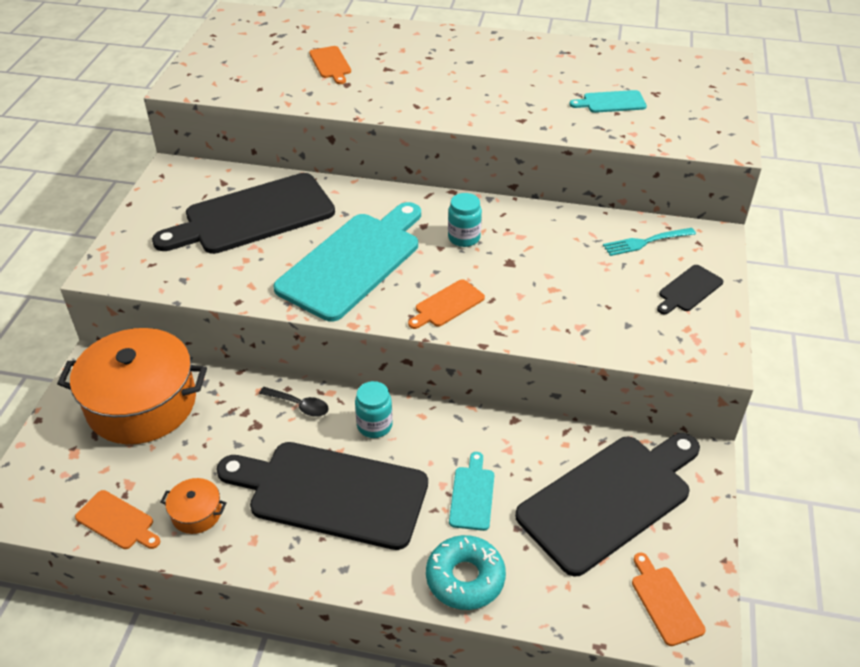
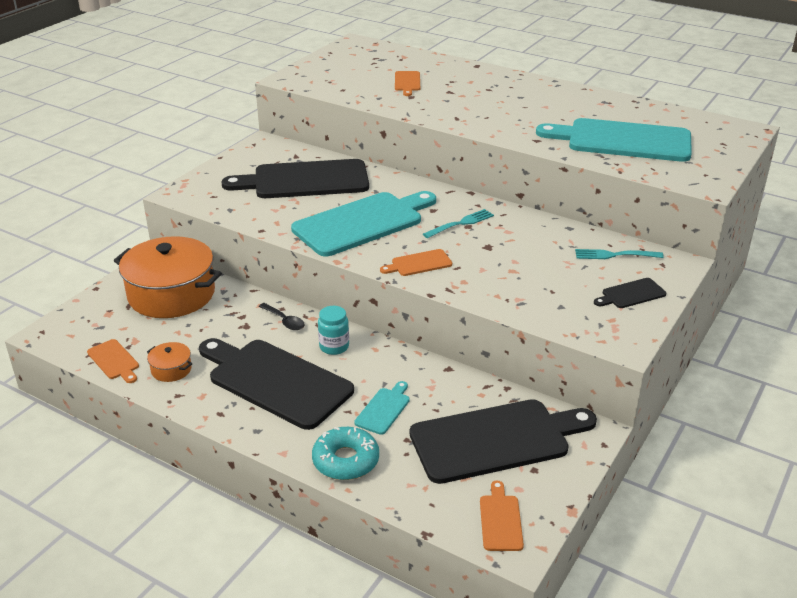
camera: 20 degrees right, 10 degrees down
turquoise jar [448,193,482,247] -> turquoise fork [423,209,494,238]
turquoise cutting board [569,90,647,113] -> turquoise cutting board [536,118,692,162], size x2.31

